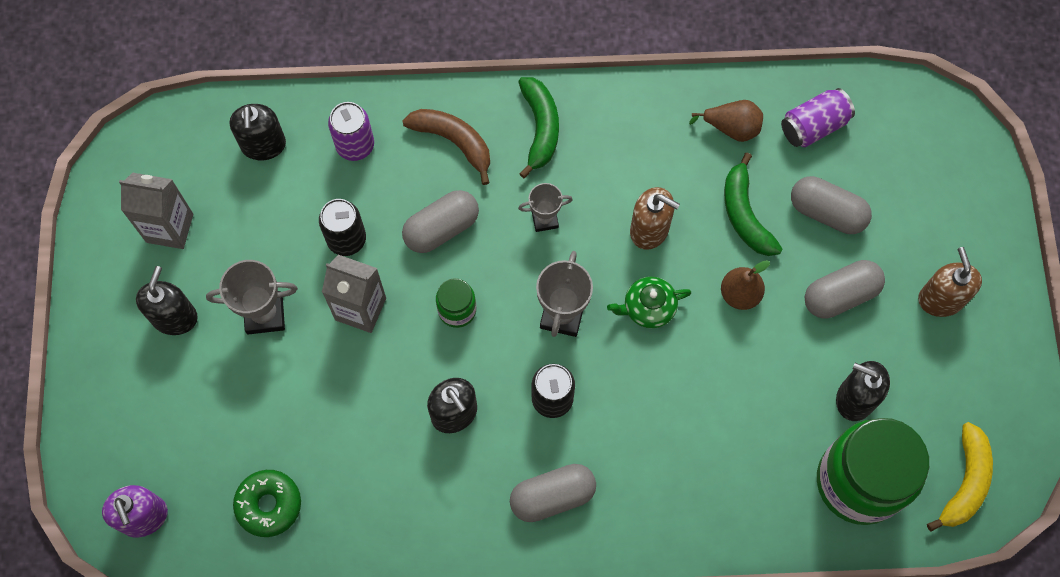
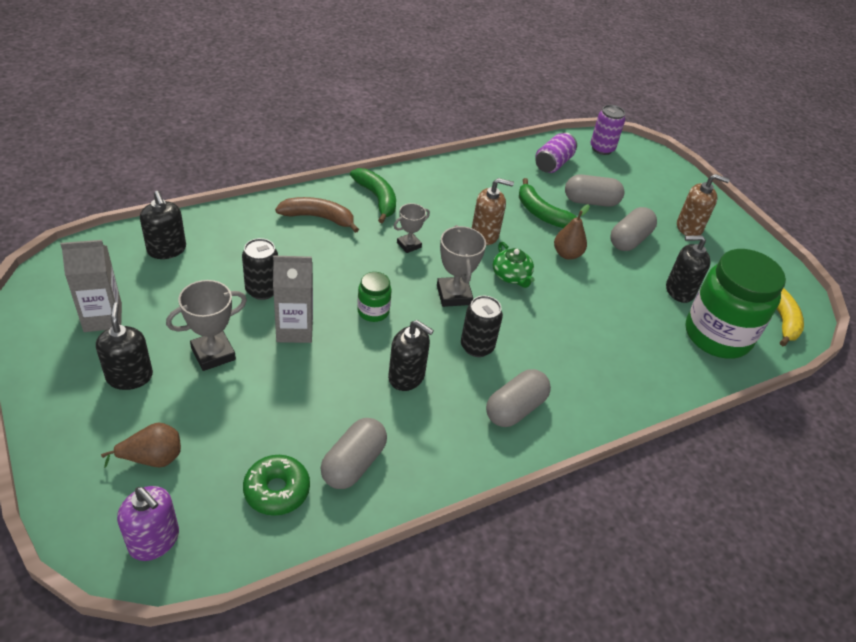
camera: 30 degrees left, 25 degrees down
purple can [328,102,374,161] -> purple can moved to [590,105,625,155]
grey capsule [402,190,479,253] -> grey capsule moved to [320,418,387,489]
green teapot [607,277,691,328] -> green teapot turned 75 degrees counterclockwise [493,242,535,288]
brown pear [689,100,763,142] -> brown pear moved to [101,423,181,468]
brown soap dispenser [918,247,982,317] -> brown soap dispenser turned 135 degrees clockwise [677,174,730,236]

